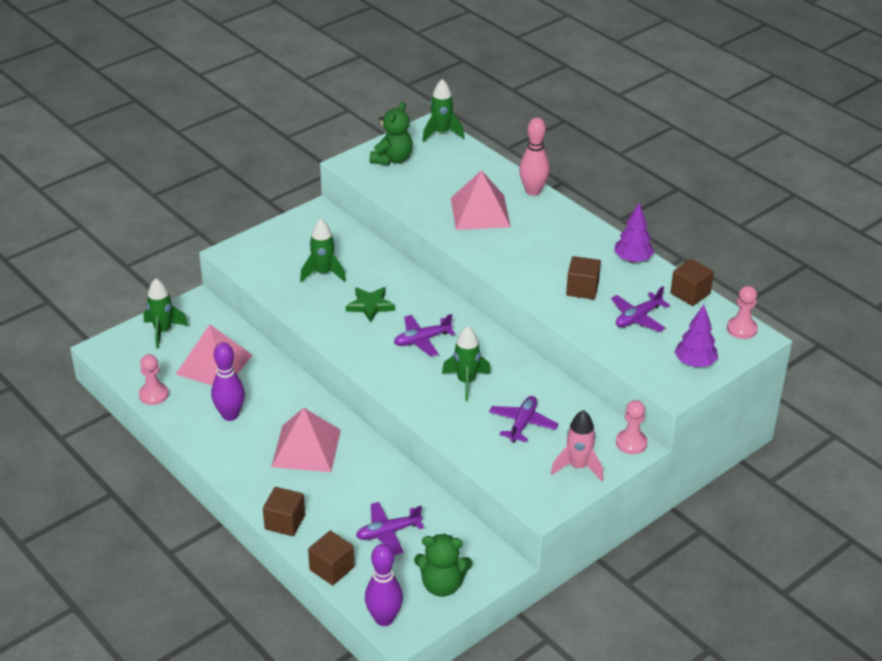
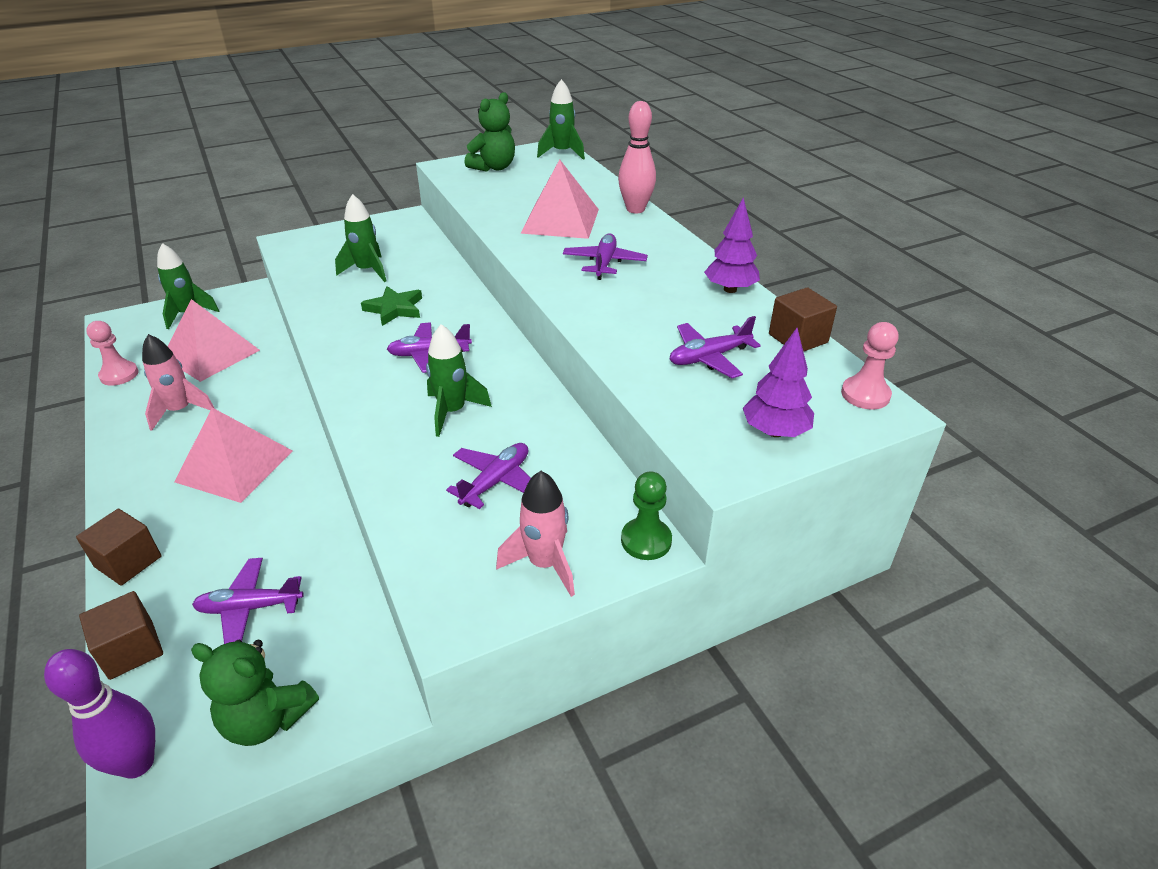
camera: 15 degrees right, 0 degrees up
purple bowling pin [211,342,245,421] -> pink rocket [142,334,215,431]
brown cube [566,256,601,299] -> none
pink pawn [616,400,648,454] -> green pawn [621,471,672,560]
none -> purple plane [563,233,648,280]

